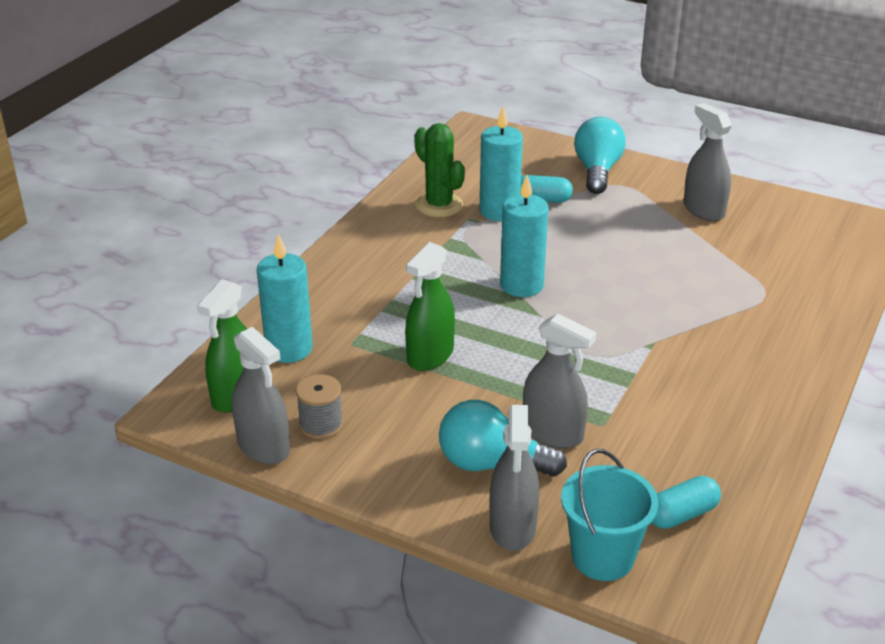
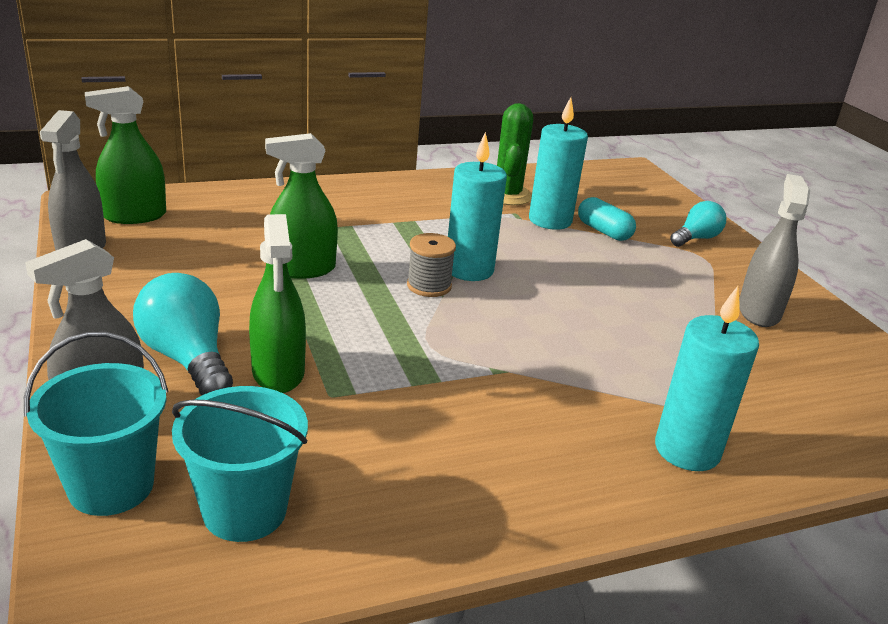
camera: 40 degrees right, 5 degrees down
turquoise candle [257,234,313,363] -> turquoise candle moved to [655,286,759,471]
grey spool [296,374,343,439] -> grey spool moved to [407,233,456,297]
grey spray bottle [523,314,597,448] -> green spray bottle [249,214,306,393]
turquoise light bulb [574,117,625,194] -> turquoise light bulb [670,201,726,247], size x0.64
turquoise capsule [651,476,721,529] -> turquoise bucket [172,386,308,542]

